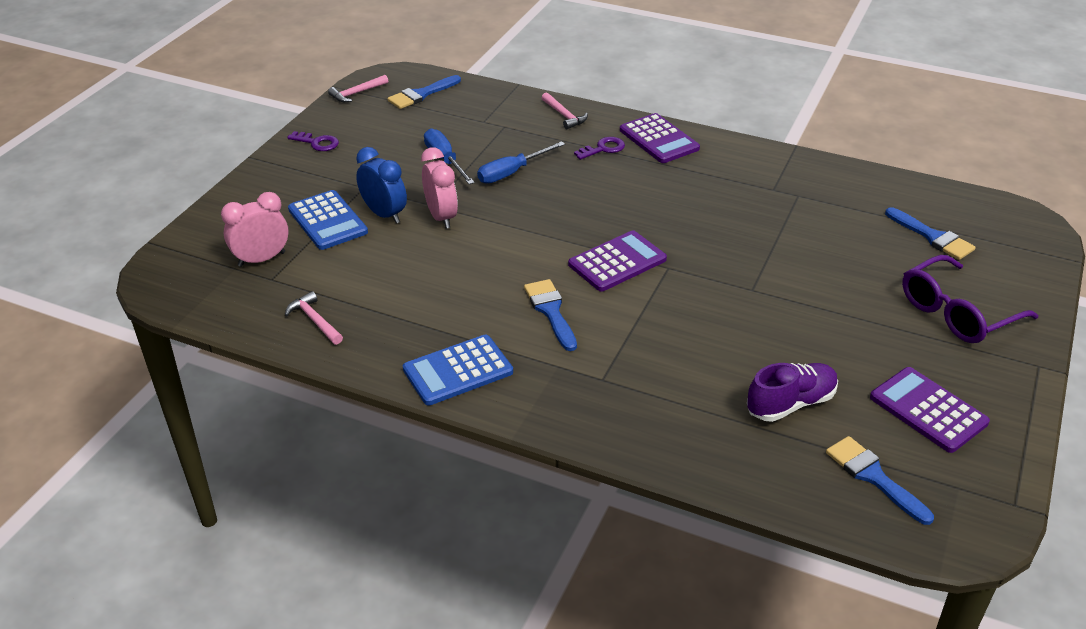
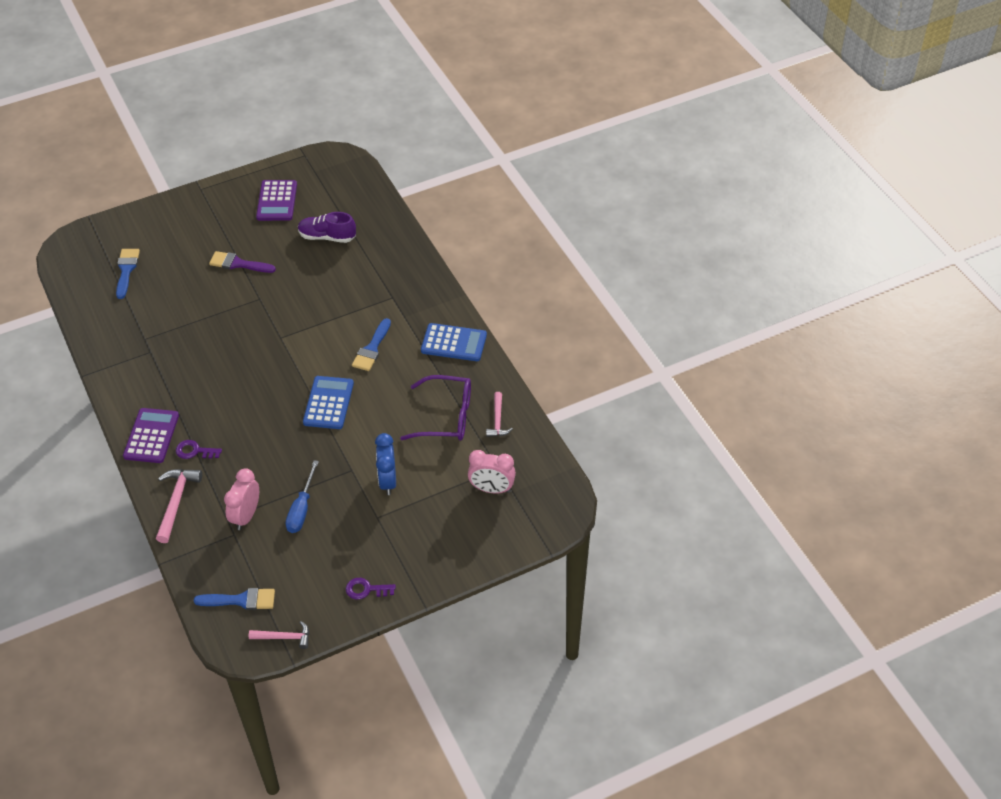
camera: 140 degrees left, 10 degrees up
purple key [287,131,339,151] -> purple key turned 60 degrees counterclockwise [346,578,396,600]
blue calculator [288,190,368,250] -> blue calculator moved to [303,376,354,429]
pink clock [421,147,458,229] -> pink clock moved to [224,468,259,530]
blue screwdriver [477,141,565,184] -> none
pink hammer [542,92,588,129] -> pink hammer [156,469,202,543], size x1.53
purple calculator [568,230,667,291] -> none
blue brush [826,436,934,525] -> none
purple glasses [902,255,1038,343] -> purple glasses moved to [400,375,471,441]
none -> purple brush [209,251,276,273]

